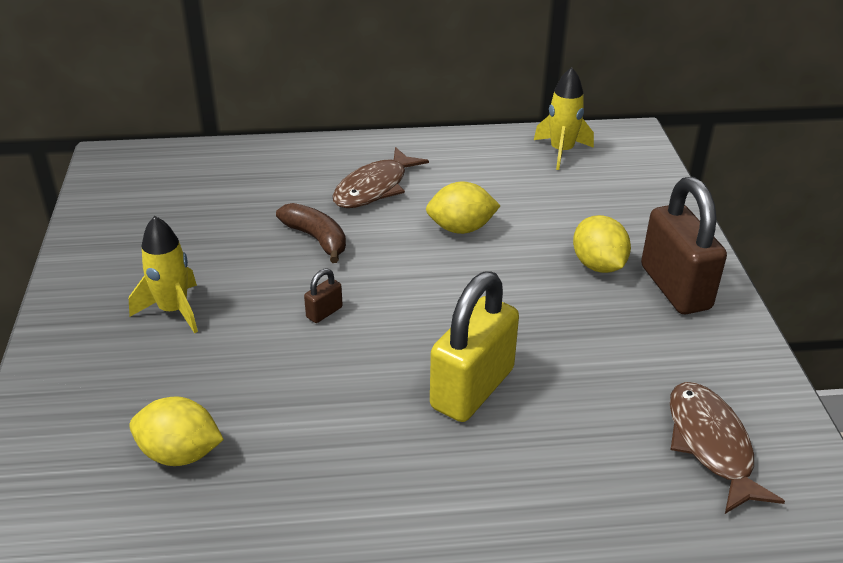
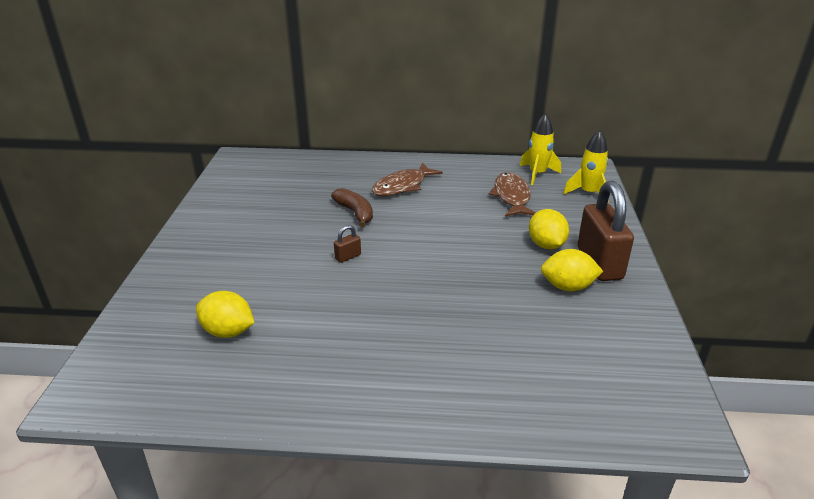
camera: 10 degrees right, 5 degrees down
yellow rocket [129,216,198,333] -> yellow rocket moved to [563,131,609,200]
yellow lemon [426,182,500,234] -> yellow lemon moved to [541,249,603,291]
yellow padlock [430,271,519,422] -> none
brown fish [670,382,785,514] -> brown fish moved to [489,172,536,217]

